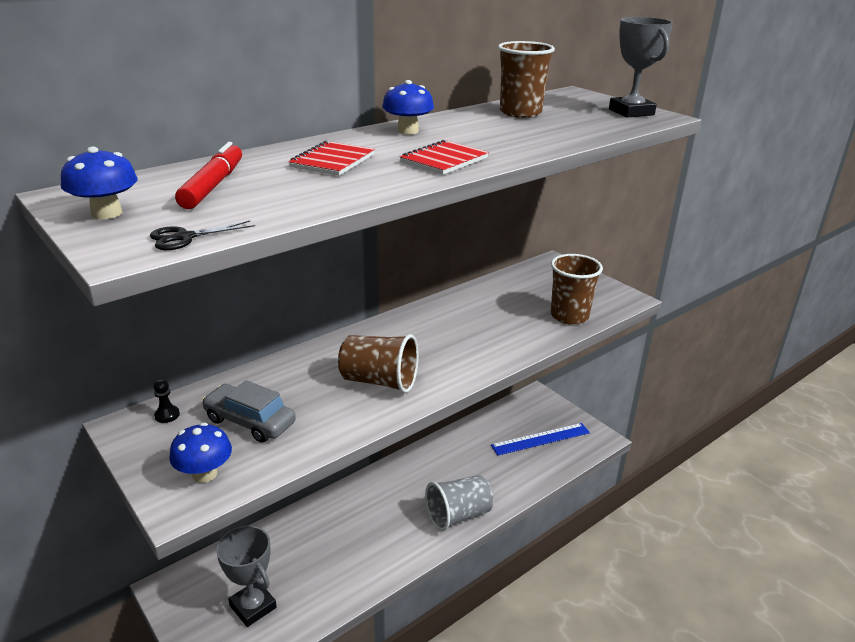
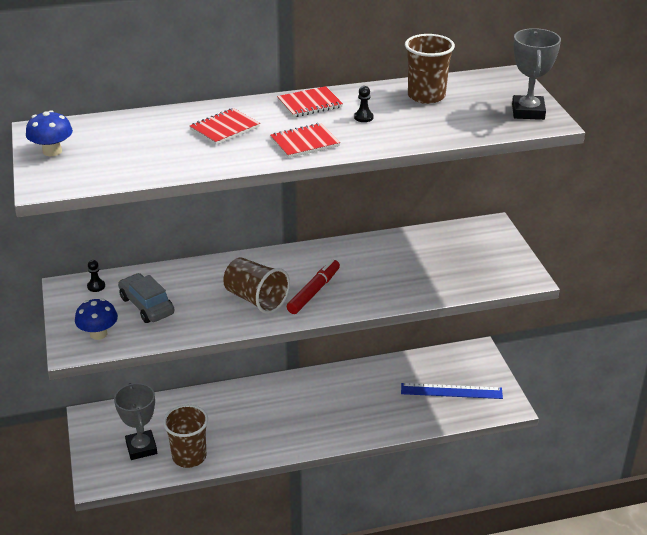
camera: 25 degrees right, 5 degrees up
black scissors [150,221,255,250] -> none
red marker [175,142,242,209] -> red marker moved to [287,259,340,314]
blue mushroom [382,80,434,134] -> red notebook [277,86,343,117]
grey cup [425,475,494,531] -> none
brown cup [551,254,603,325] -> brown cup moved to [163,405,208,468]
none -> black pawn [354,86,373,122]

